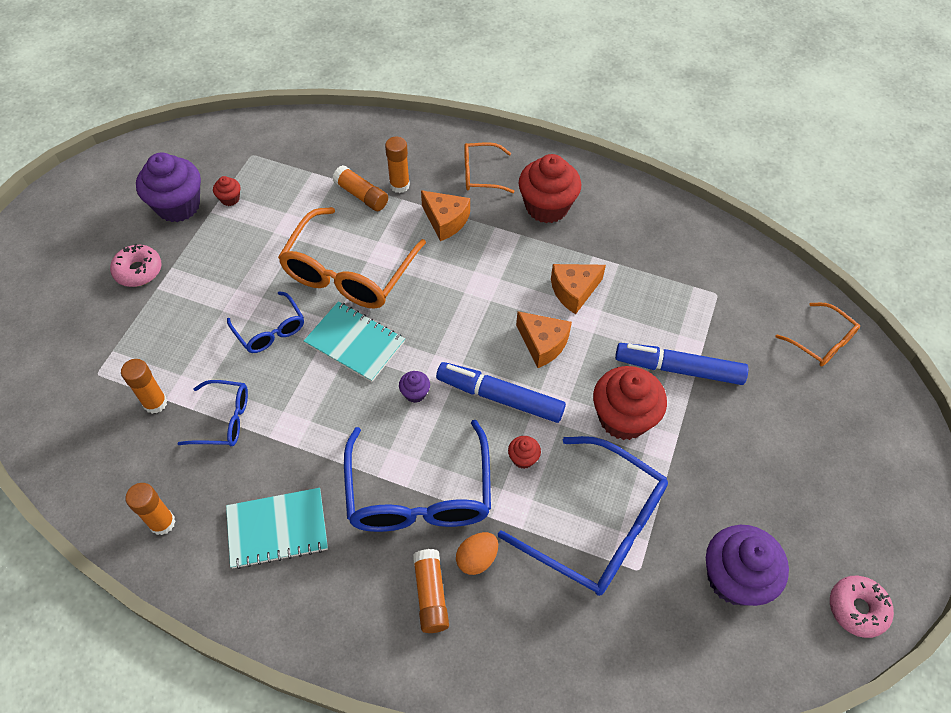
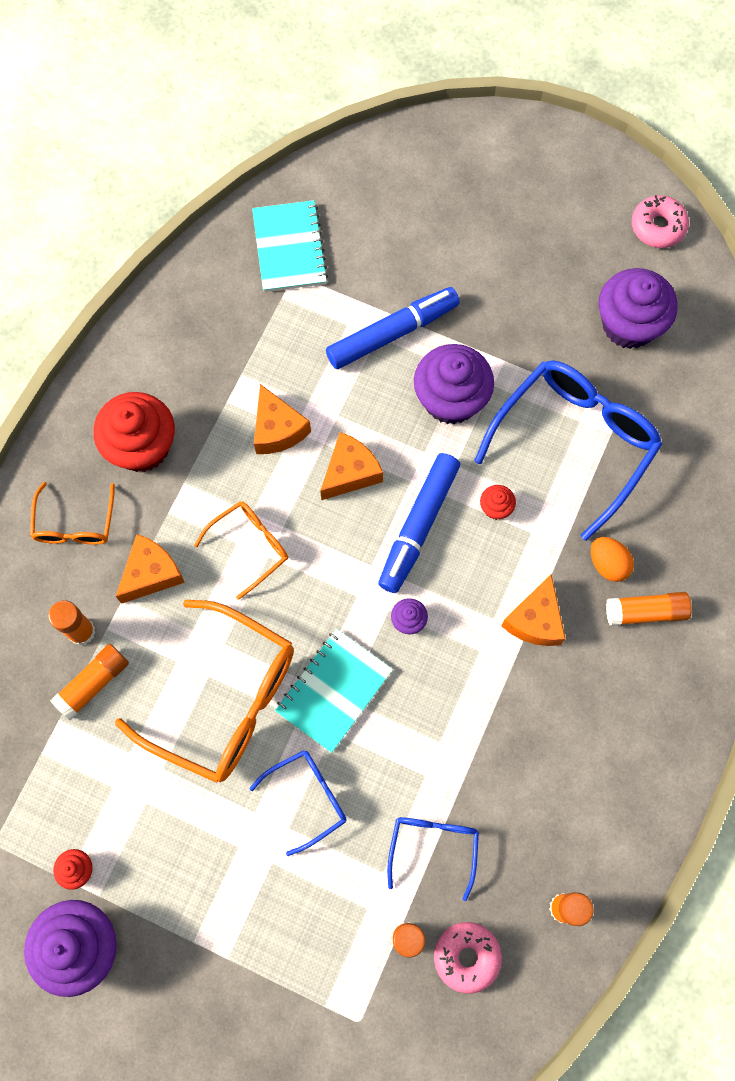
camera: 85 degrees left, 15 degrees up
pink donut [110,244,162,287] -> pink donut moved to [434,922,502,994]
turquoise notebook [226,488,328,569] -> turquoise notebook moved to [252,200,328,292]
blue glasses [344,420,491,532] -> orange cheese [501,574,566,646]
red cupcake [593,366,667,440] -> purple cupcake [414,344,494,424]
blue marker [615,343,748,385] -> blue marker turned 135 degrees counterclockwise [326,287,460,369]
orange glasses [775,303,860,366] -> orange glasses moved to [194,501,288,600]

